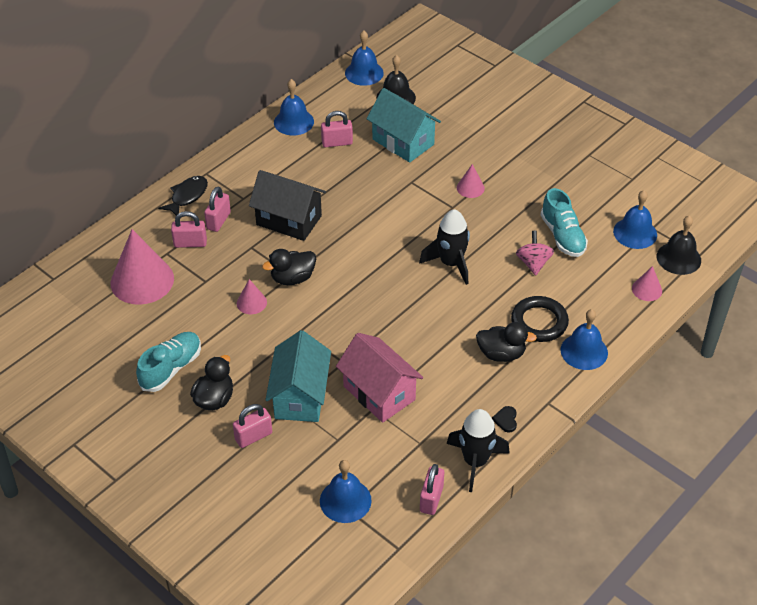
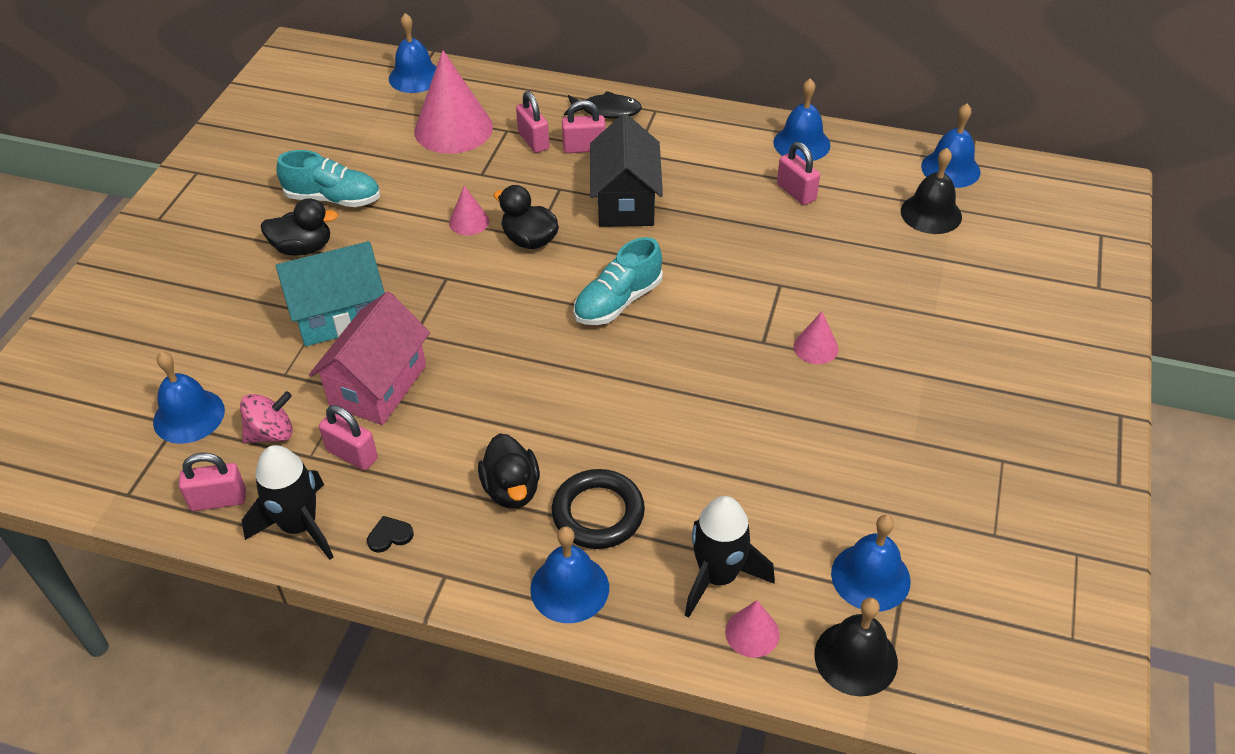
camera: 65 degrees right, 0 degrees up
pink padlock [233,404,272,448] -> pink padlock moved to [319,405,378,470]
turquoise house [367,88,441,163] -> none
black rocket [419,209,470,285] -> black rocket moved to [685,496,775,618]
pink spinning top [516,231,554,276] -> pink spinning top moved to [240,391,293,443]
turquoise shoe [541,188,588,257] -> turquoise shoe moved to [574,237,663,325]
none -> blue bell [389,13,437,93]

